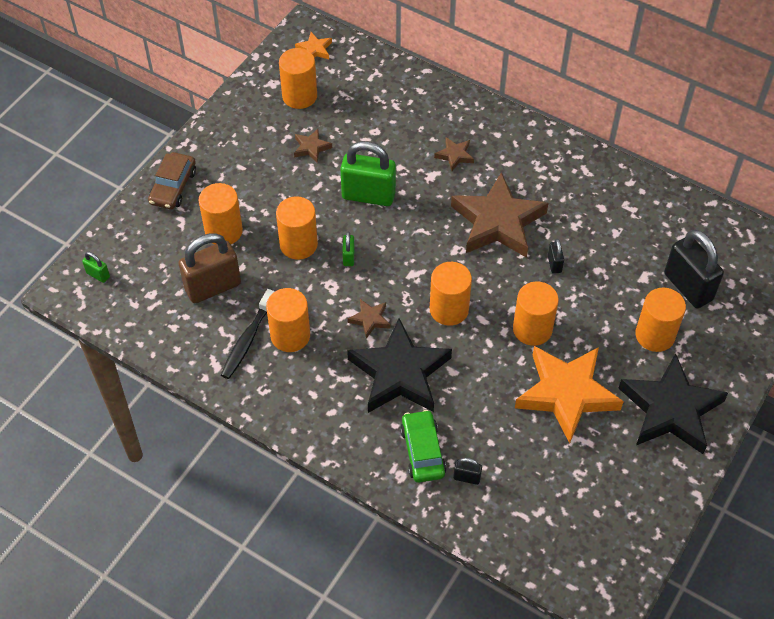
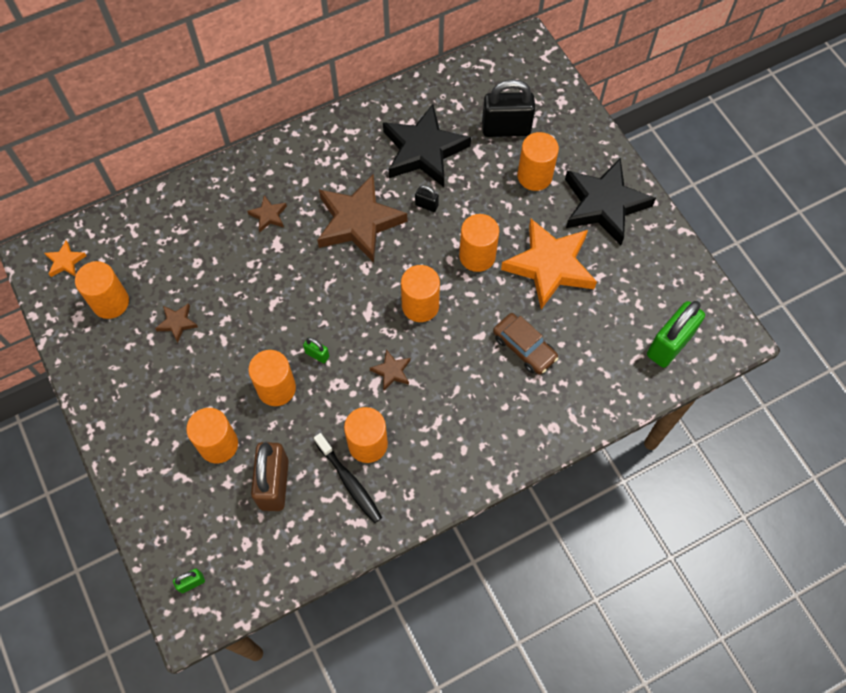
camera: 60 degrees left, 10 degrees up
brown car [148,152,196,209] -> brown car moved to [493,313,558,374]
green padlock [340,141,396,206] -> green padlock moved to [647,301,705,368]
black star [347,318,452,413] -> black star moved to [383,104,471,187]
green car [400,410,446,483] -> none
black padlock [453,458,482,485] -> none

